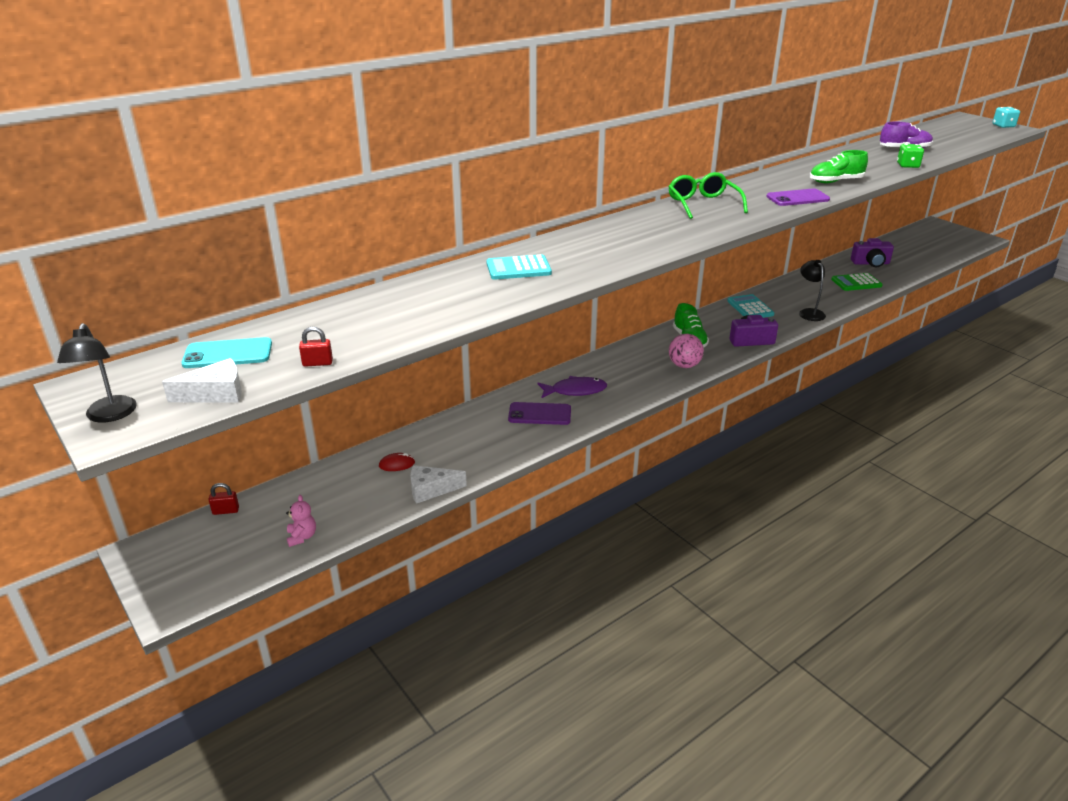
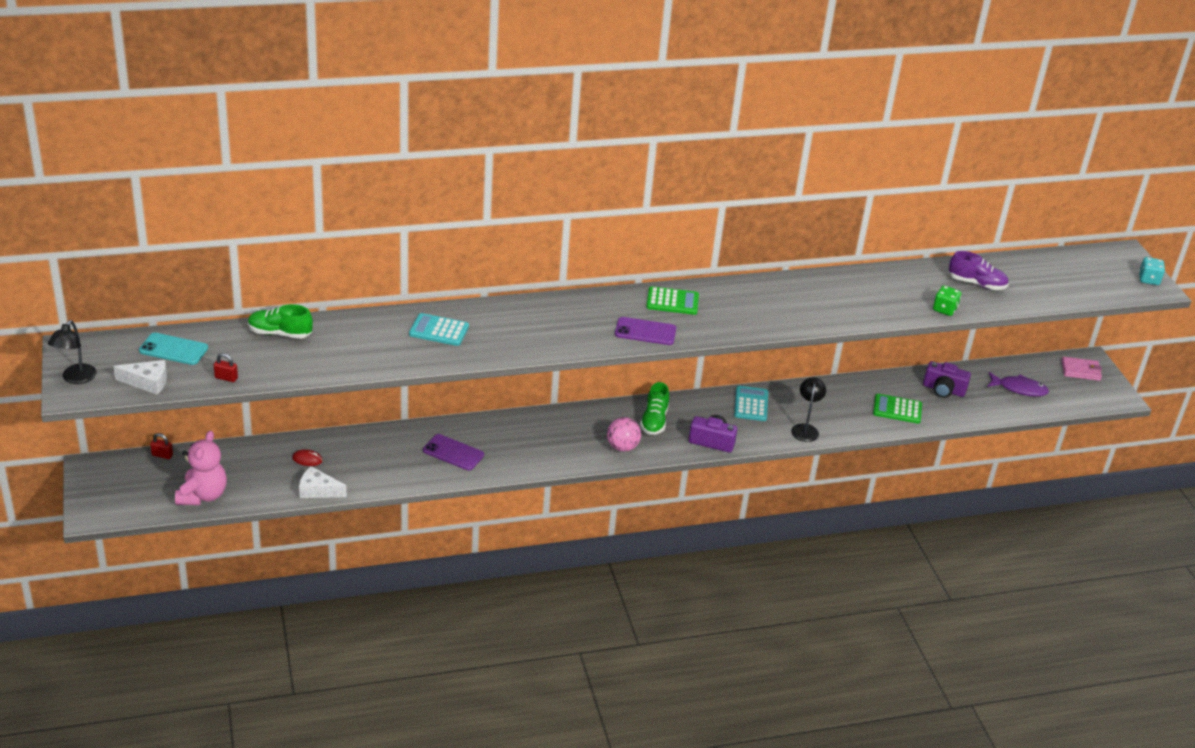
camera: 20 degrees right, 5 degrees up
pink teddy bear [286,495,316,547] -> pink teddy bear [175,431,227,505], size x2.02
purple fish [538,376,607,398] -> purple fish moved to [987,372,1049,397]
green glasses [668,172,748,219] -> green calculator [646,286,699,315]
purple phone [766,188,830,206] -> purple phone moved to [615,317,676,345]
green shoe [810,150,868,183] -> green shoe moved to [248,304,313,339]
none -> pink wallet [1061,357,1102,381]

